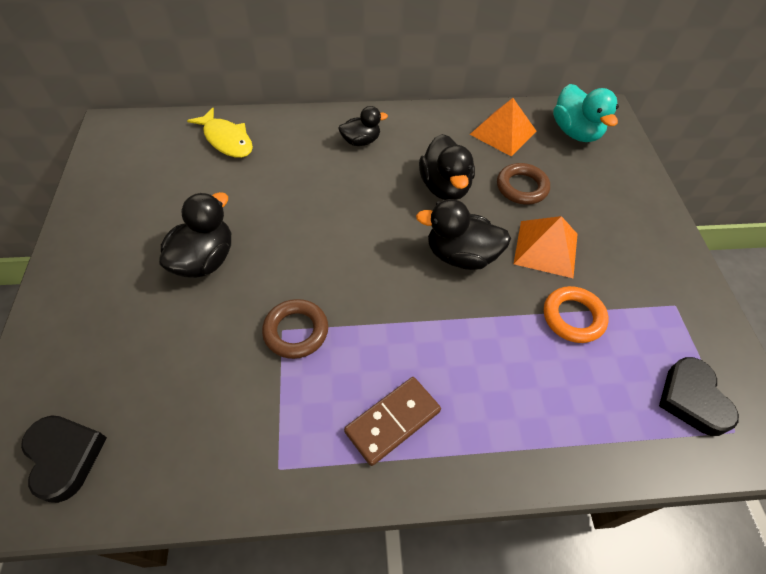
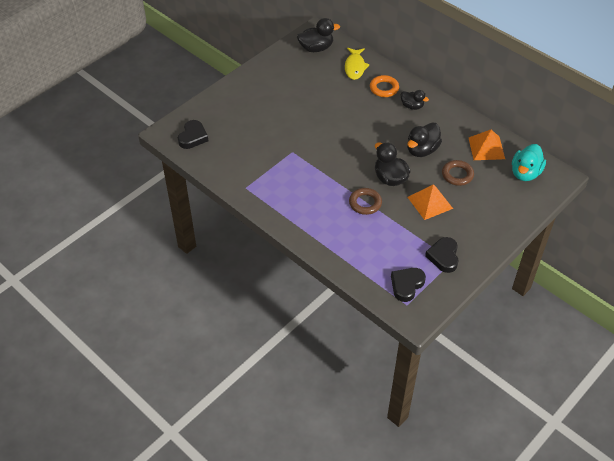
camera: 50 degrees right, 5 degrees down
black duck [159,192,231,278] -> black duck moved to [297,18,340,52]
brown ring [262,299,328,359] -> brown ring moved to [349,188,382,215]
brown domino [344,377,441,466] -> none
orange ring [544,286,609,343] -> orange ring moved to [370,75,399,97]
none -> black heart [425,237,459,273]

